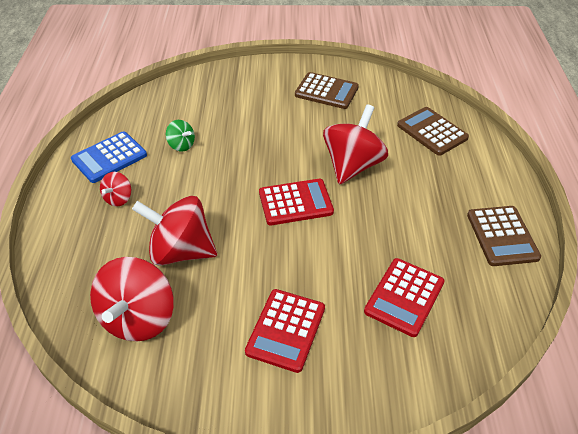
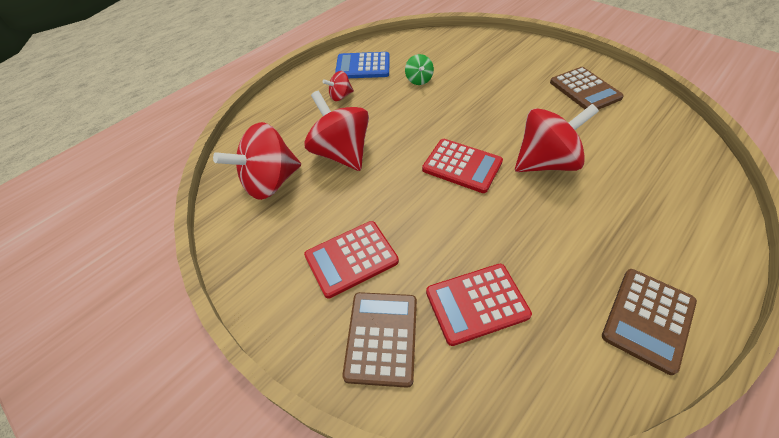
camera: 45 degrees right, 5 degrees up
brown calculator [397,107,469,156] -> brown calculator moved to [342,292,417,388]

